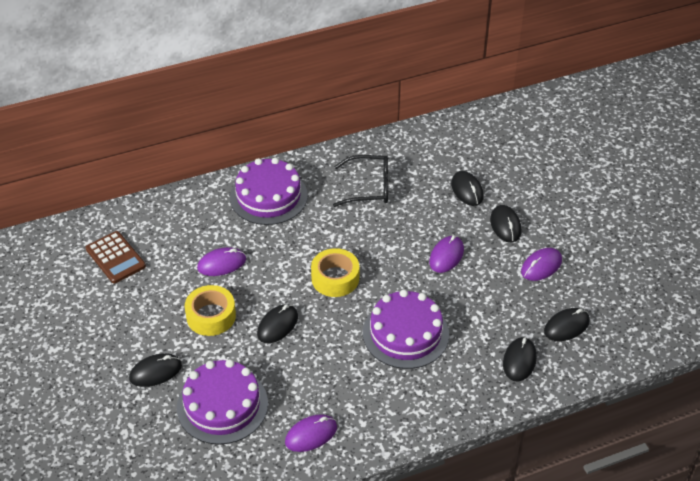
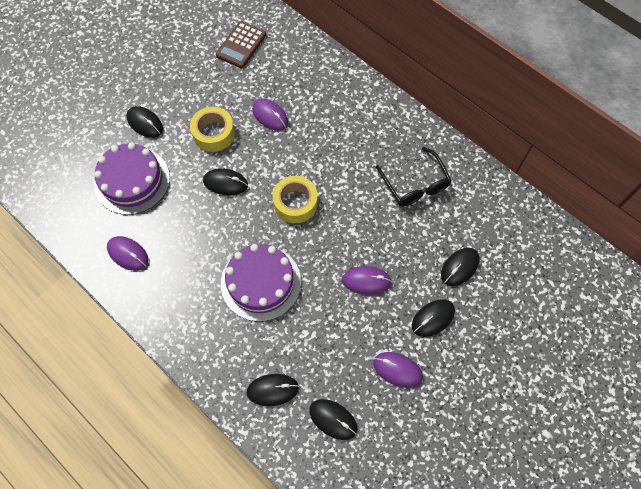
camera: 65 degrees right, 20 degrees up
purple cake [230,158,308,225] -> none

